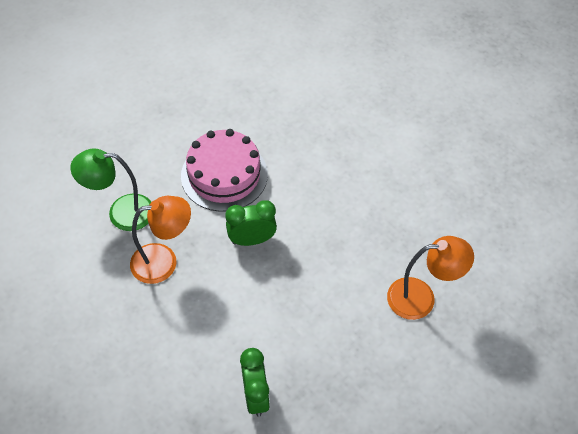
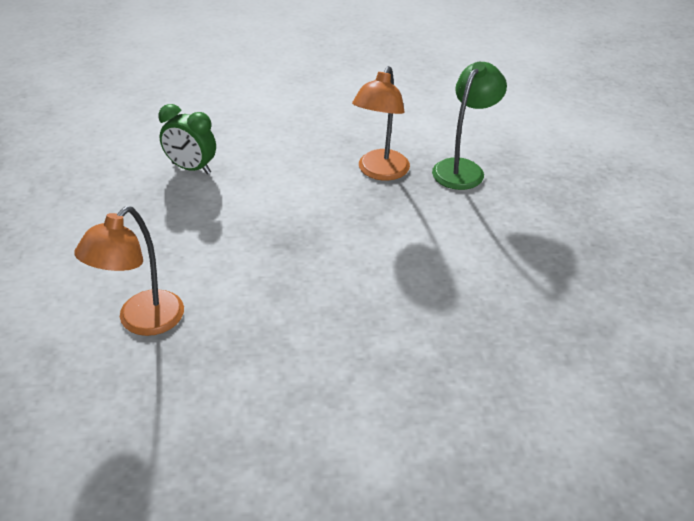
camera: 125 degrees right, 15 degrees down
pink cake [181,129,268,212] -> none
green clock [225,200,277,246] -> none

